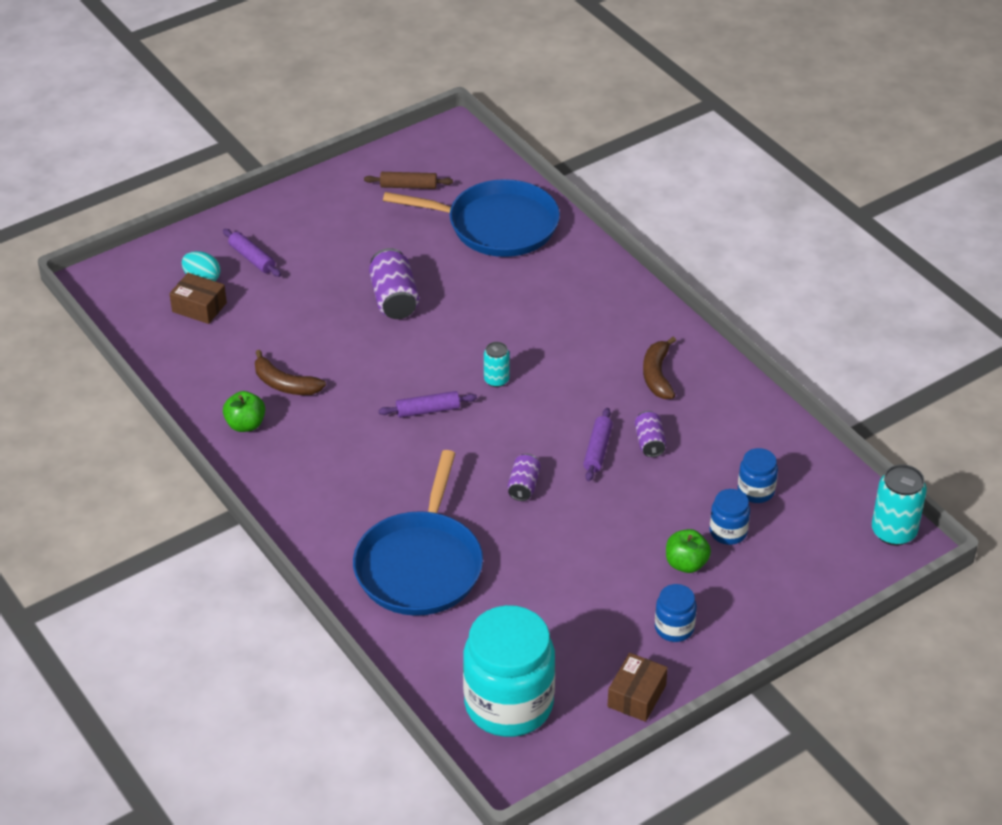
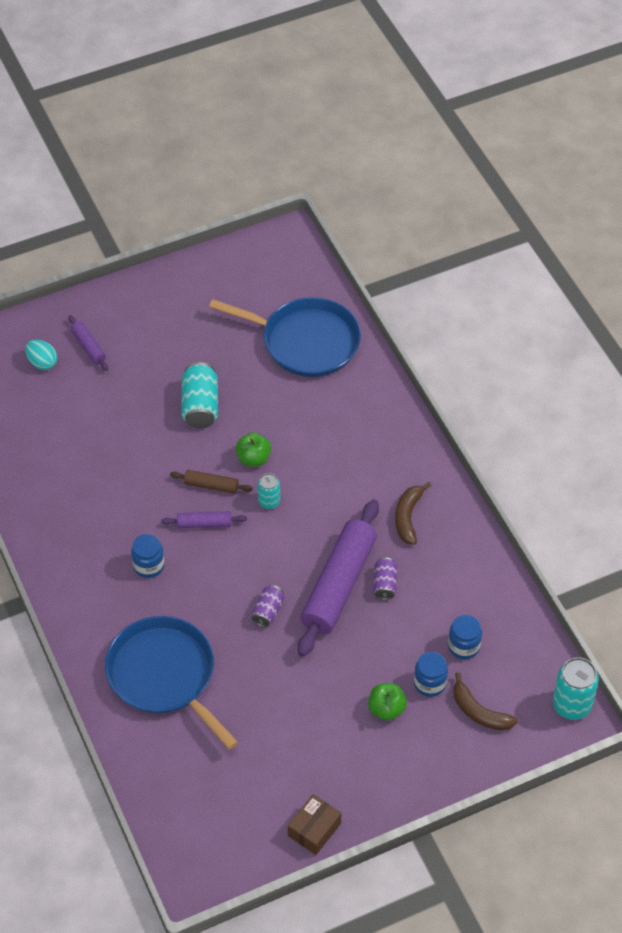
camera: 10 degrees right, 10 degrees up
brown box [169,273,227,324] -> none
green apple [223,391,265,432] -> green apple moved to [236,433,271,467]
brown banana [255,350,326,395] -> brown banana moved to [454,672,518,731]
blue pan [353,450,483,616] -> blue pan turned 120 degrees clockwise [105,616,238,750]
brown rolling pin [364,172,453,189] -> brown rolling pin moved to [170,470,253,494]
purple can [369,248,419,319] -> turquoise can [182,362,218,429]
turquoise jar [463,605,555,737] -> none
purple rolling pin [583,408,613,481] -> purple rolling pin [298,500,379,657], size x2.21
blue jar [655,584,697,642] -> blue jar moved to [131,534,165,578]

